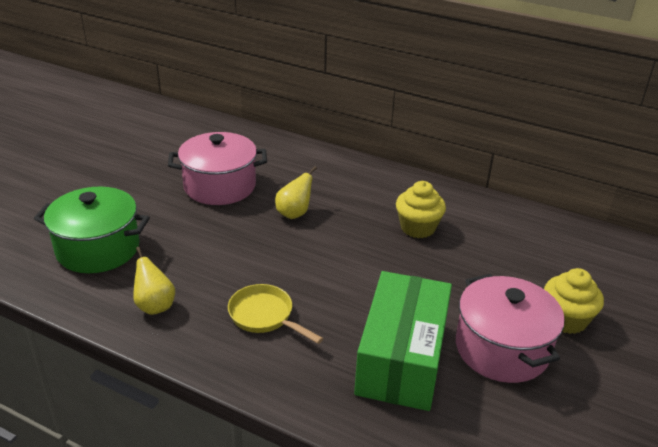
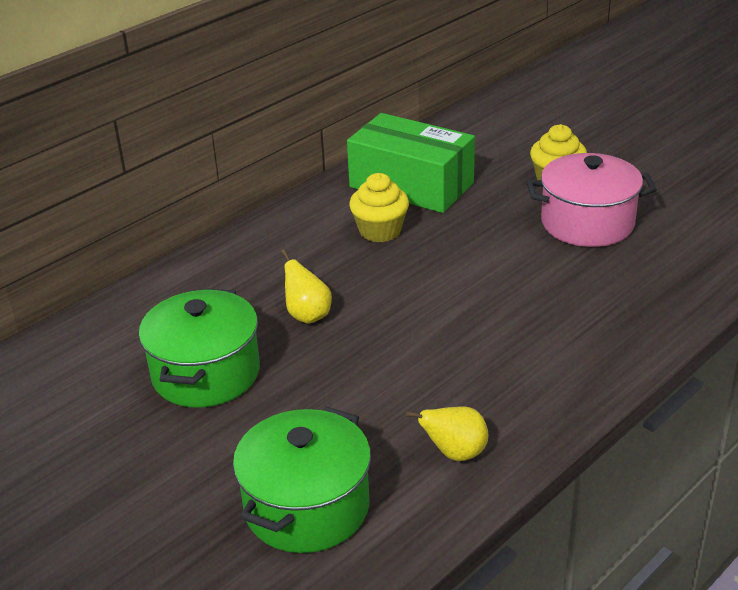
camera: 70 degrees left, 0 degrees up
pink pot [168,132,267,205] -> green pot [139,288,260,408]
yellow pan [228,284,323,344] -> none
green box [354,271,452,411] -> green box moved to [347,113,475,213]

